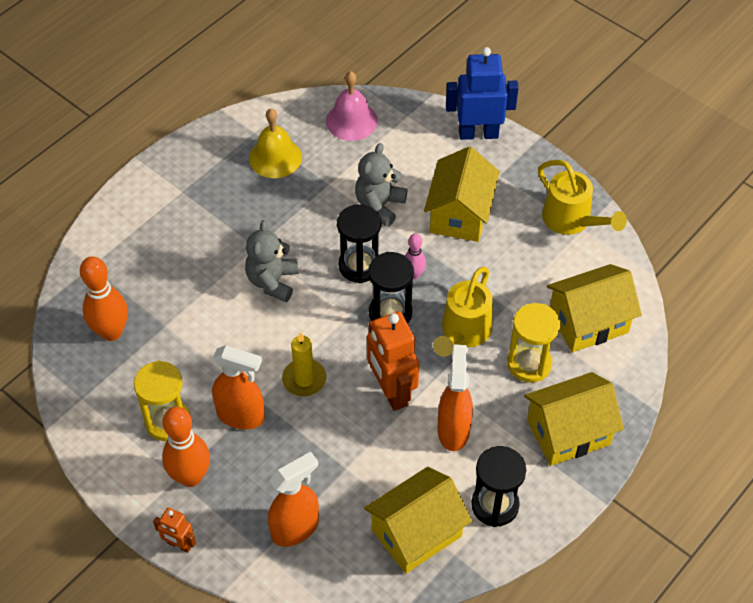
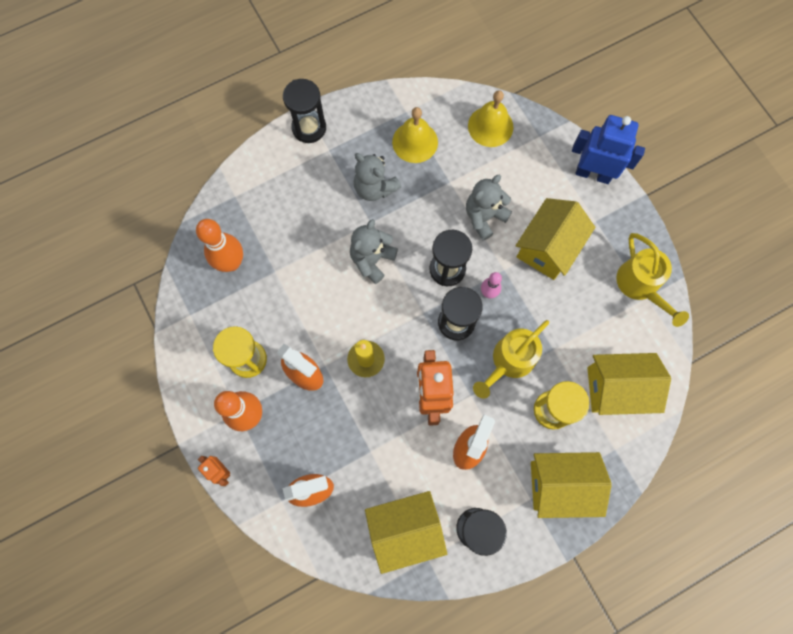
camera: 20 degrees right, 20 degrees up
pink bell [326,71,378,141] -> yellow bell [468,90,513,147]
none -> black hourglass [283,79,326,143]
none -> grey teddy bear [354,153,401,201]

